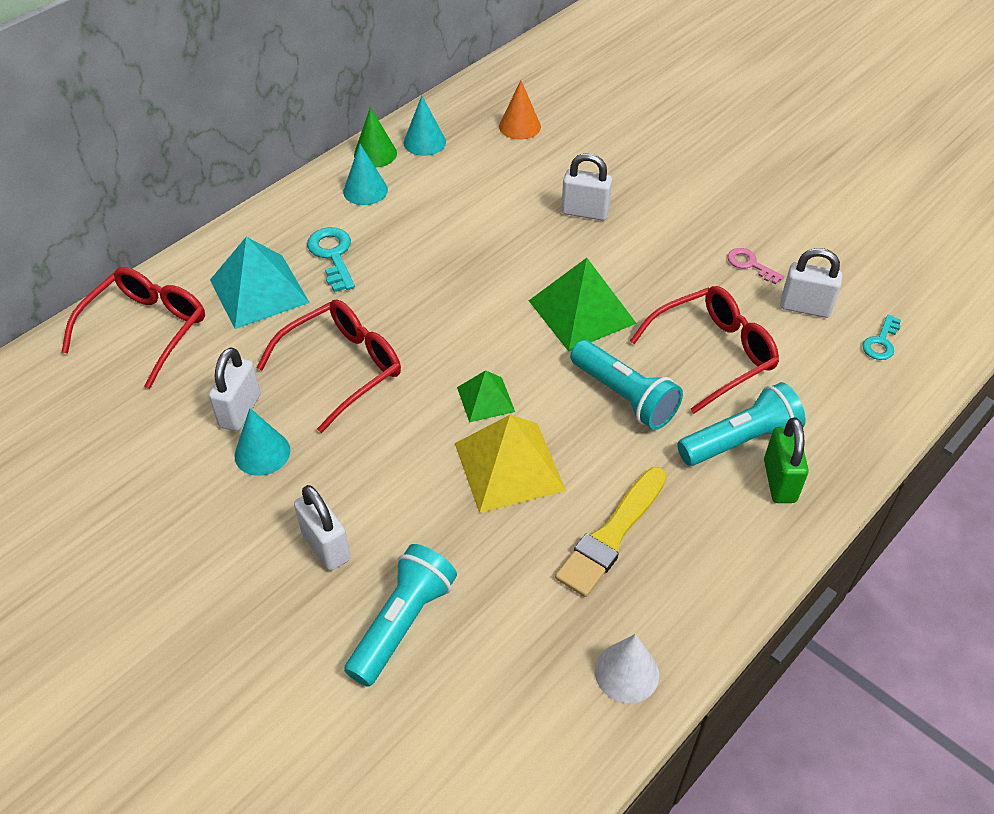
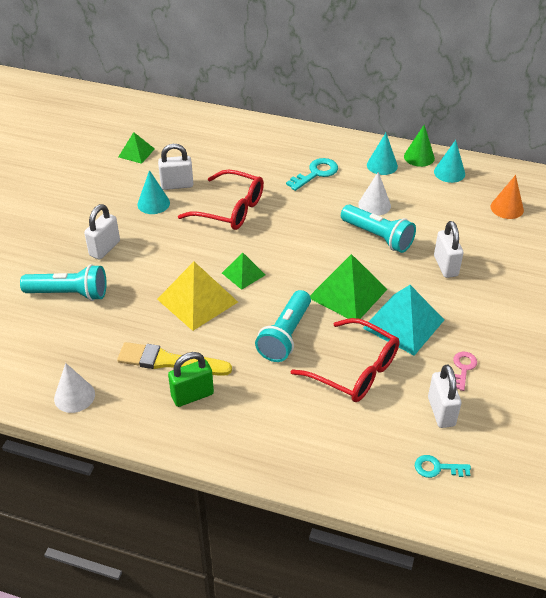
camera: 65 degrees right, 5 degrees down
red glasses [61,267,205,389] -> none
turquoise pyramid [210,237,310,329] -> turquoise pyramid moved to [363,285,444,356]
turquoise flashlight [677,382,806,466] -> turquoise flashlight moved to [341,205,416,253]
green padlock [764,417,809,503] -> green padlock moved to [168,352,214,407]
none -> green pyramid [118,132,155,164]
none -> white cone [358,172,391,216]

